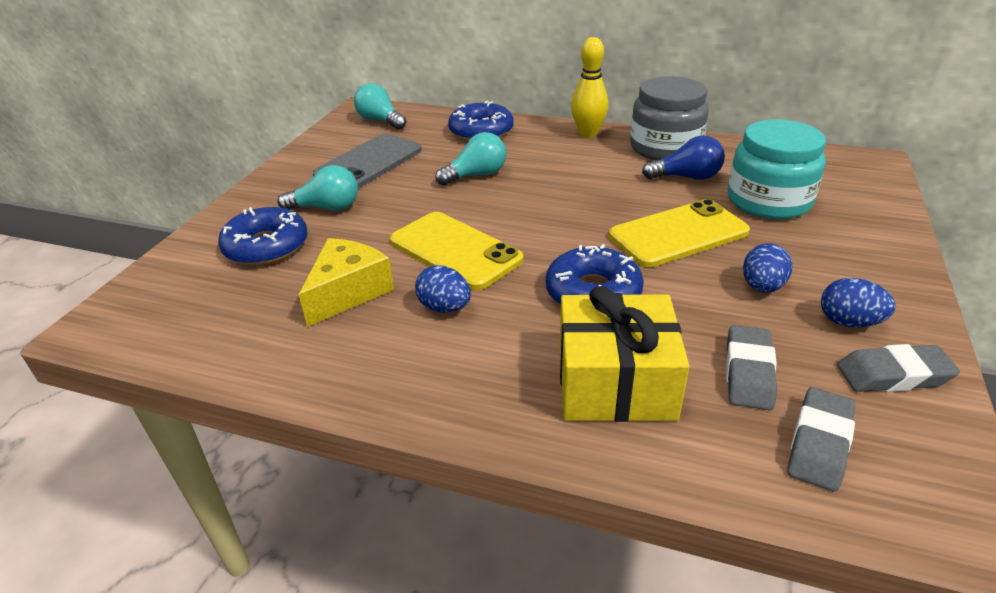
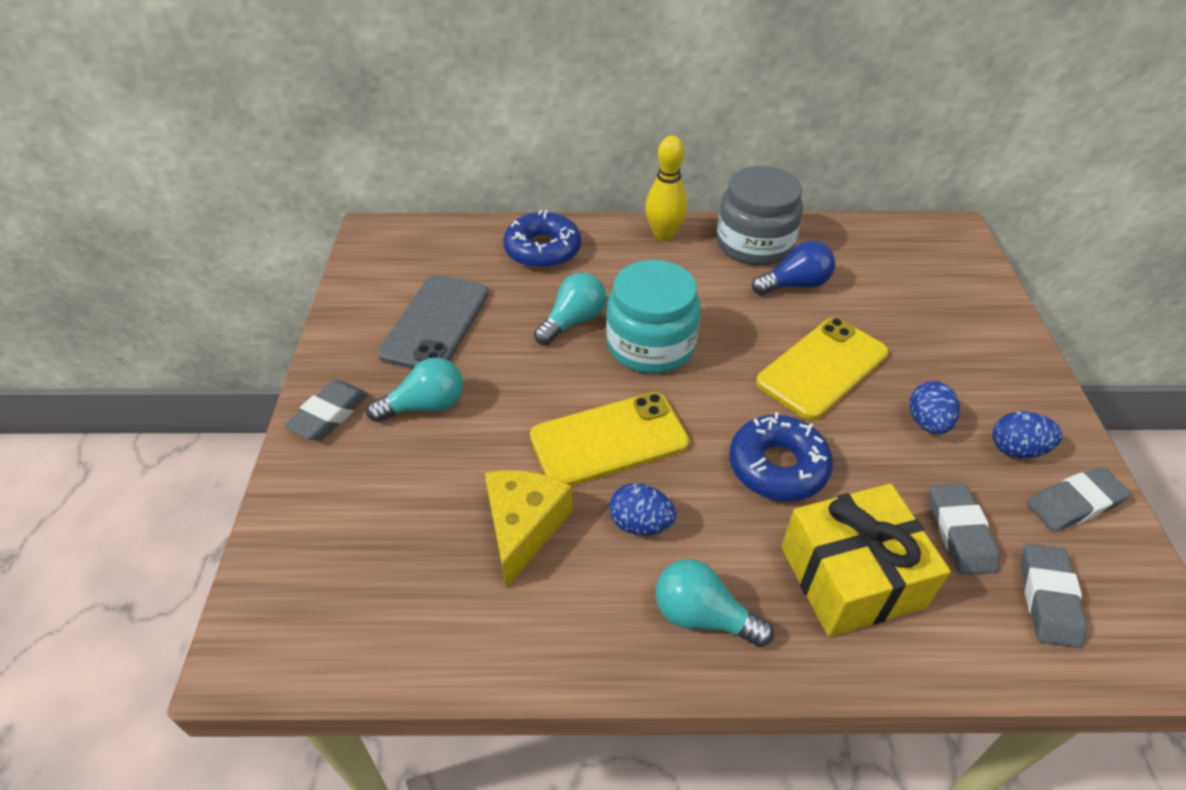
camera: 20 degrees left, 10 degrees up
blue donut [218,207,308,265] -> none
turquoise light bulb [354,83,407,130] -> turquoise light bulb moved to [655,559,774,647]
yellow phone [390,212,524,290] -> yellow phone turned 45 degrees counterclockwise [530,392,689,486]
turquoise jar [728,120,826,220] -> turquoise jar moved to [606,260,701,373]
none -> grey eraser [284,380,368,440]

